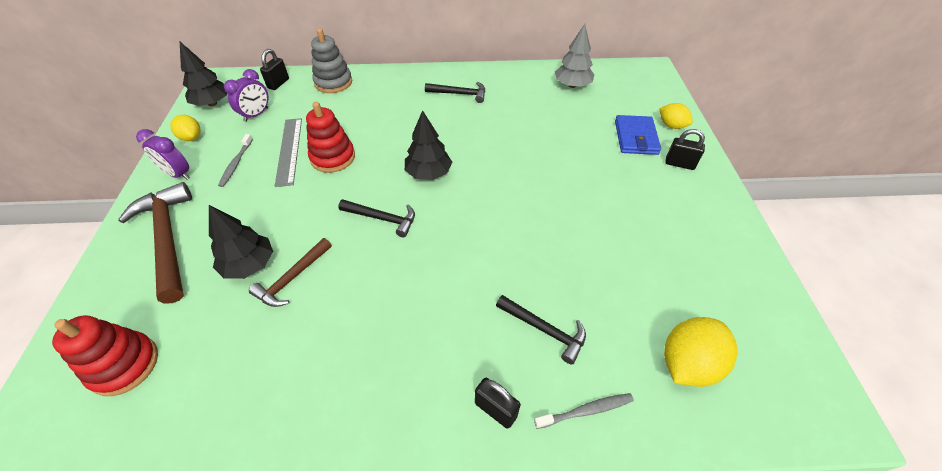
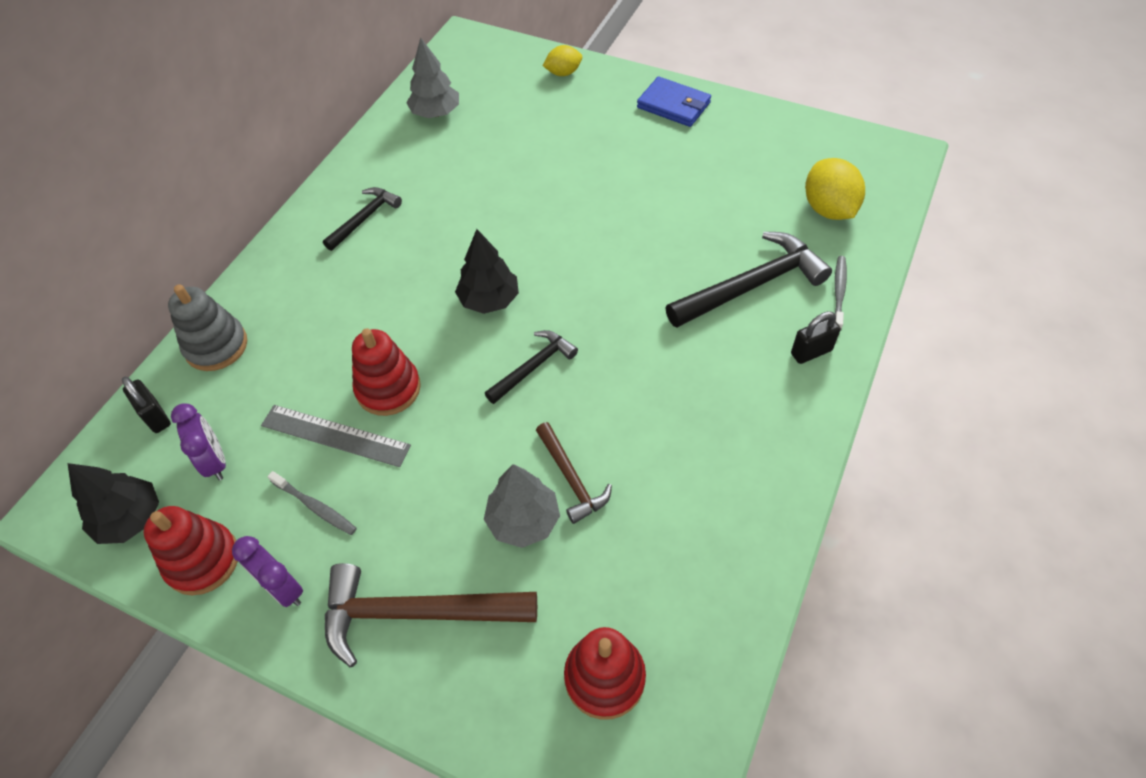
camera: 60 degrees left, 5 degrees up
purple clock [136,129,190,180] -> purple clock turned 75 degrees clockwise [232,536,303,607]
yellow lemon [170,115,201,141] -> red stacking toy [144,506,238,595]
black tree [209,205,273,279] -> grey tree [484,464,560,548]
black hammer [496,295,586,365] -> black hammer [666,232,832,328], size x1.74
blue wallet [615,115,661,155] -> blue wallet moved to [637,76,711,127]
black padlock [665,129,705,170] -> none

